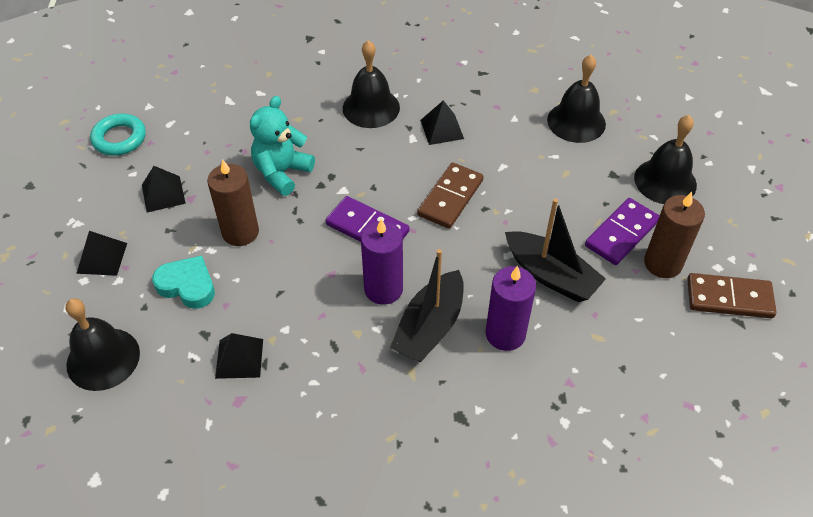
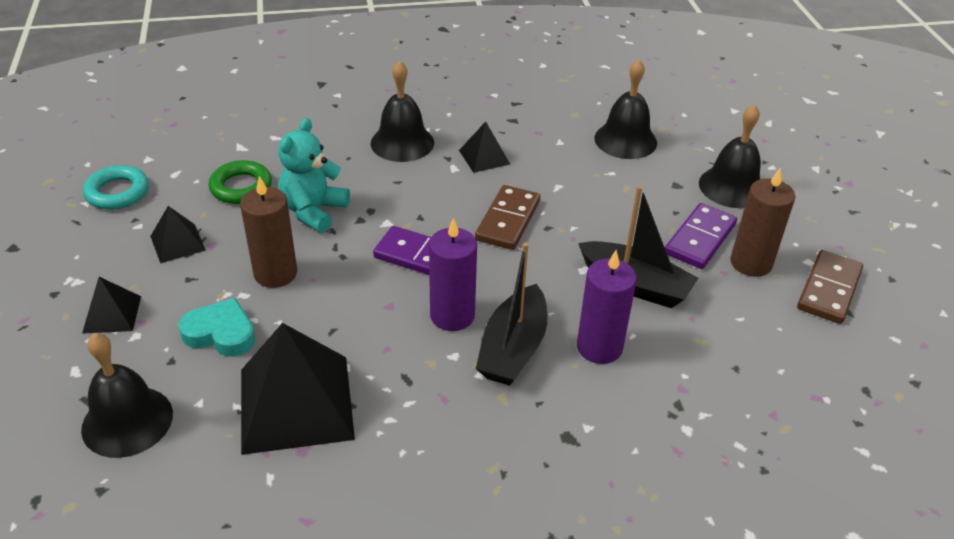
camera: 10 degrees left, 10 degrees down
black pyramid [215,333,263,379] -> black pyramid [241,323,355,455], size x2.04
brown domino [687,273,777,318] -> brown domino turned 60 degrees counterclockwise [797,250,863,324]
none -> green ring [208,160,272,204]

